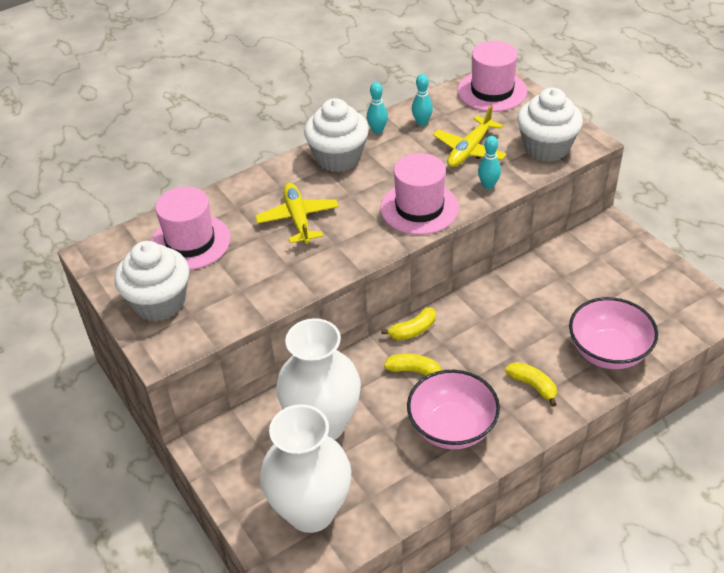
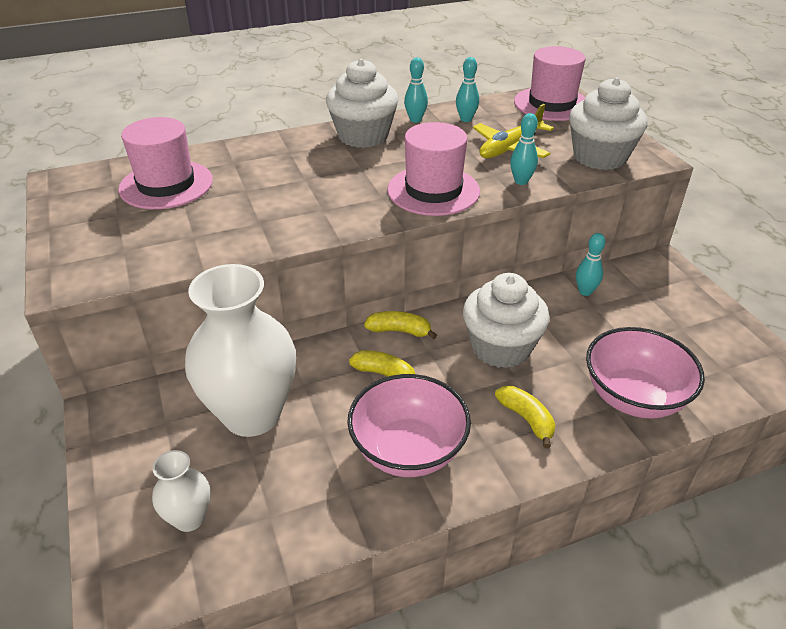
camera: 10 degrees right, 5 degrees down
white cupcake [114,241,189,321] -> white cupcake moved to [463,273,550,368]
yellow plane [255,183,339,244] -> none
white vase [260,404,351,533] -> white vase [152,450,210,532], size x0.46
yellow banana [381,307,436,340] -> yellow banana turned 150 degrees counterclockwise [364,311,437,339]
none -> turquoise bowling pin [576,233,605,296]

